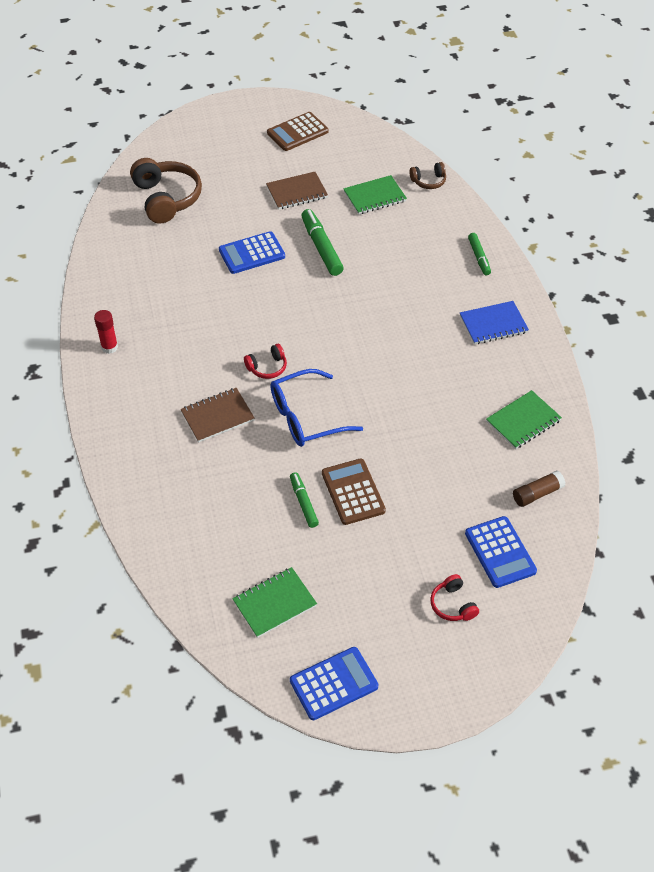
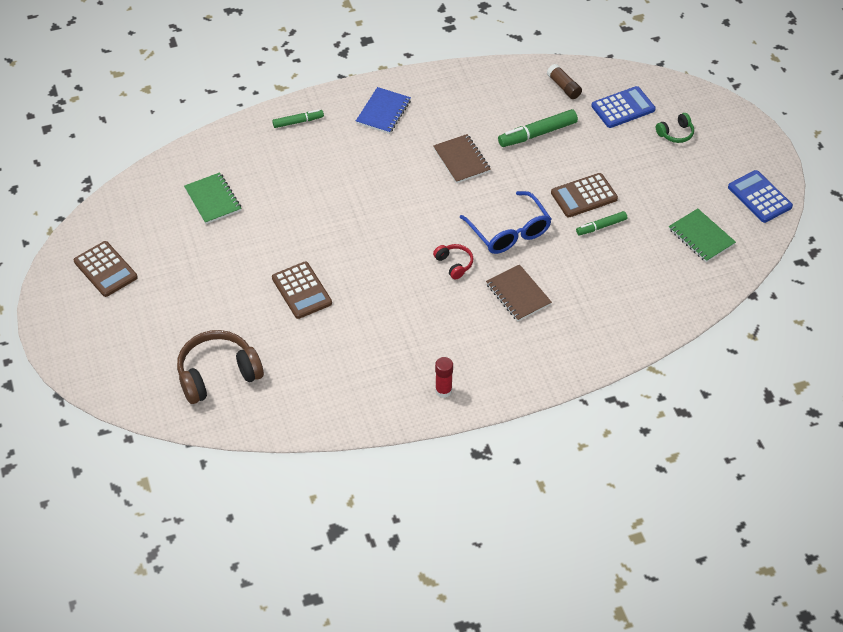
camera: 95 degrees left, 0 degrees up
blue calculator [219,231,285,274] -> brown calculator [272,262,332,319]
brown notebook [266,172,328,210] -> brown notebook moved to [433,134,491,183]
green marker [301,209,344,276] -> green marker moved to [498,109,578,147]
brown headphones [410,162,446,189] -> none
red headphones [430,574,479,621] -> green headphones [656,113,694,143]
blue notebook [460,301,529,344] -> blue notebook turned 45 degrees clockwise [356,87,411,134]
green notebook [486,390,562,449] -> none

